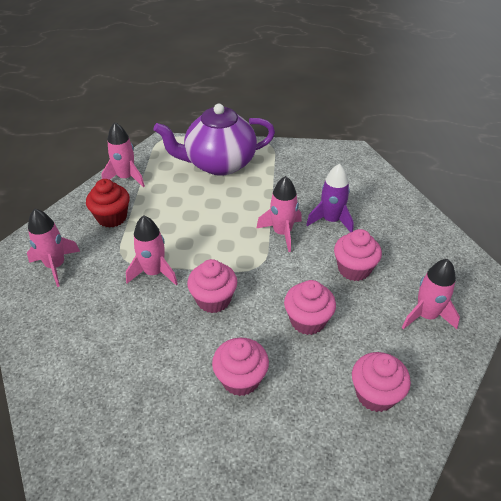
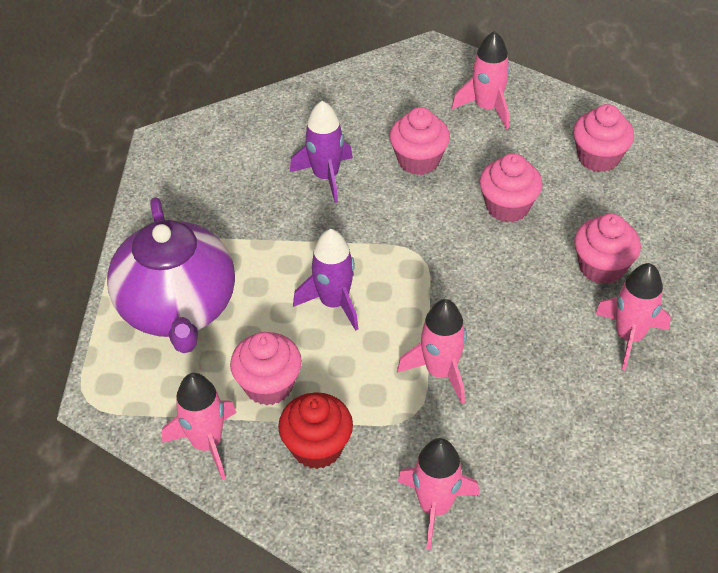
camera: 90 degrees left, 5 degrees up
pink cupcake [187,259,237,313] -> pink cupcake moved to [230,332,302,405]
pink rocket [256,176,302,252] -> pink rocket moved to [595,263,671,370]
none -> purple rocket [293,229,358,331]

